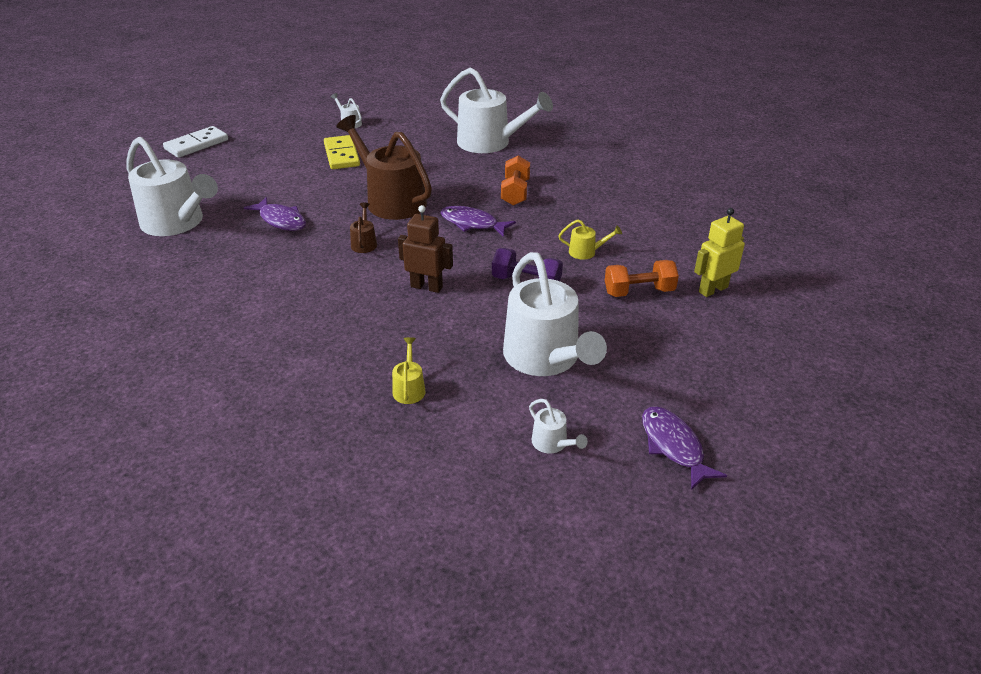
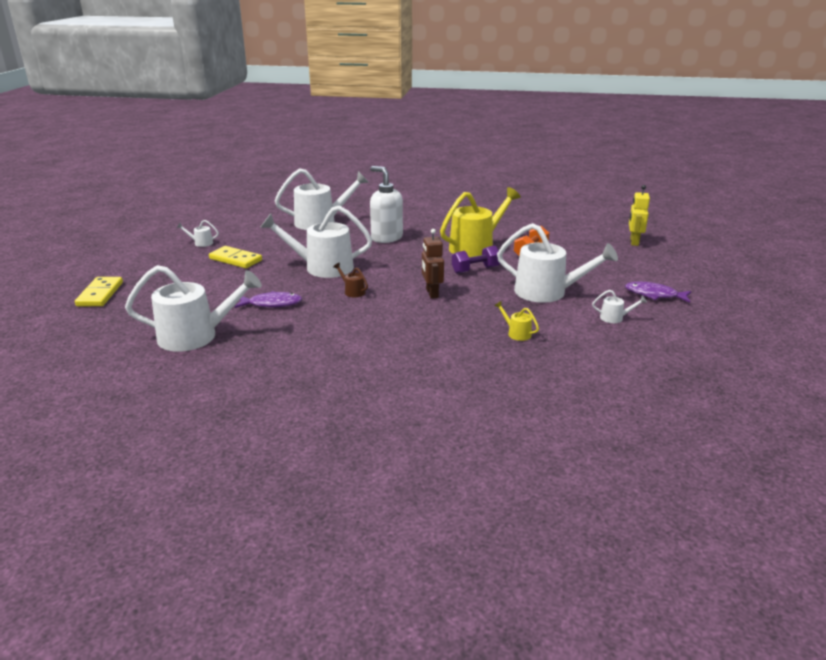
camera: 45 degrees left, 10 degrees down
white domino [163,126,228,158] -> yellow domino [75,277,123,306]
brown watering can [336,115,432,220] -> white watering can [260,206,372,278]
brown robot [398,205,453,293] -> brown robot turned 75 degrees counterclockwise [422,229,444,299]
purple fish [440,206,516,237] -> none
orange dumbbell [501,156,530,206] -> white soap dispenser [370,166,403,243]
yellow watering can [558,219,622,259] -> yellow watering can [440,187,521,257], size x2.42
yellow robot [694,208,745,297] -> yellow robot moved to [629,185,650,246]

